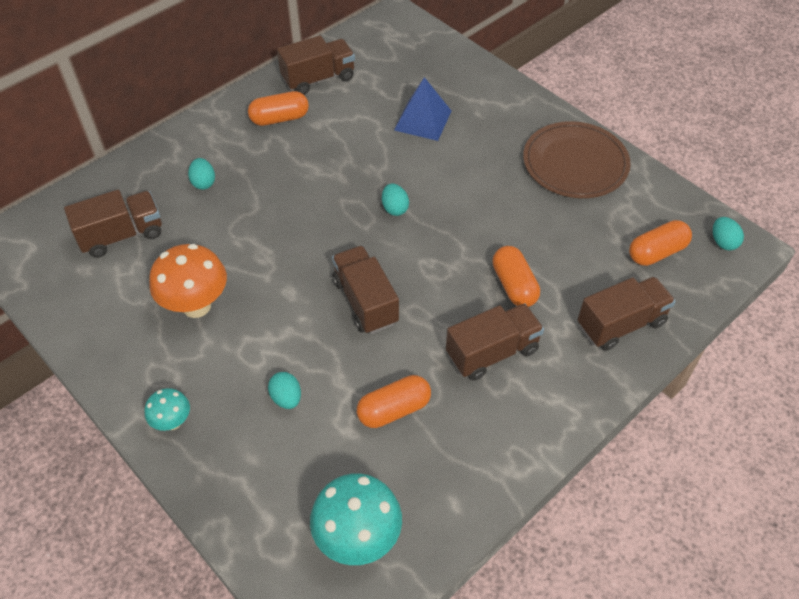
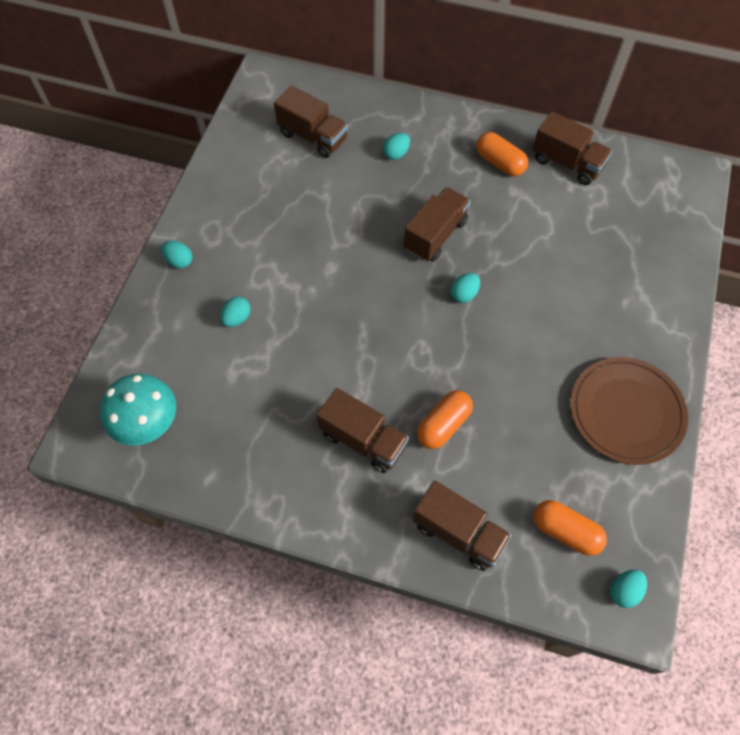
camera: 60 degrees right, 10 degrees up
turquoise mushroom [145,388,190,431] -> turquoise egg [161,241,192,269]
orange mushroom [149,244,227,318] -> none
brown truck [332,245,399,334] -> brown truck moved to [404,187,470,262]
orange capsule [357,375,431,428] -> none
blue pyramid [394,77,451,141] -> none

